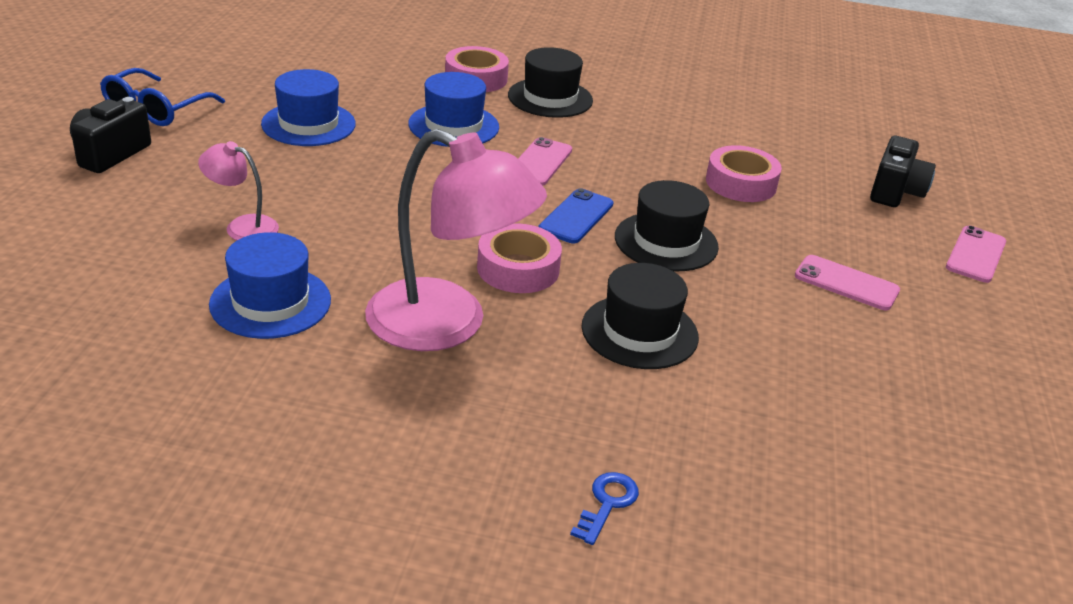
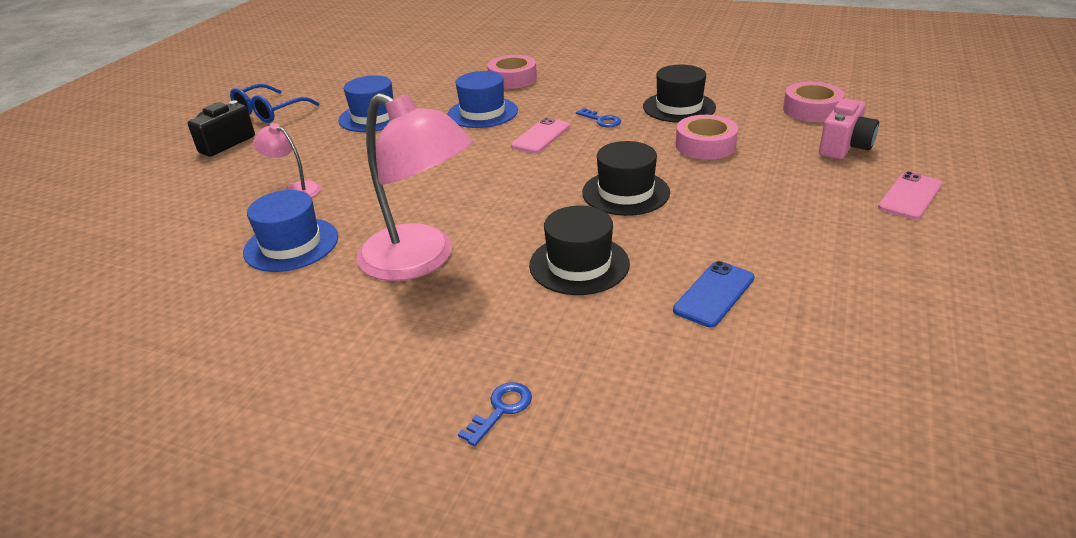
camera: 15 degrees right, 0 degrees up
pink tape [477,223,562,293] -> pink tape moved to [783,82,845,122]
black hat [508,47,593,118] -> black hat moved to [643,65,716,123]
blue phone [538,188,614,243] -> blue phone moved to [673,261,755,328]
pink phone [795,255,900,310] -> none
black camera [870,136,936,207] -> pink camera [819,99,879,159]
none -> blue key [576,108,621,127]

